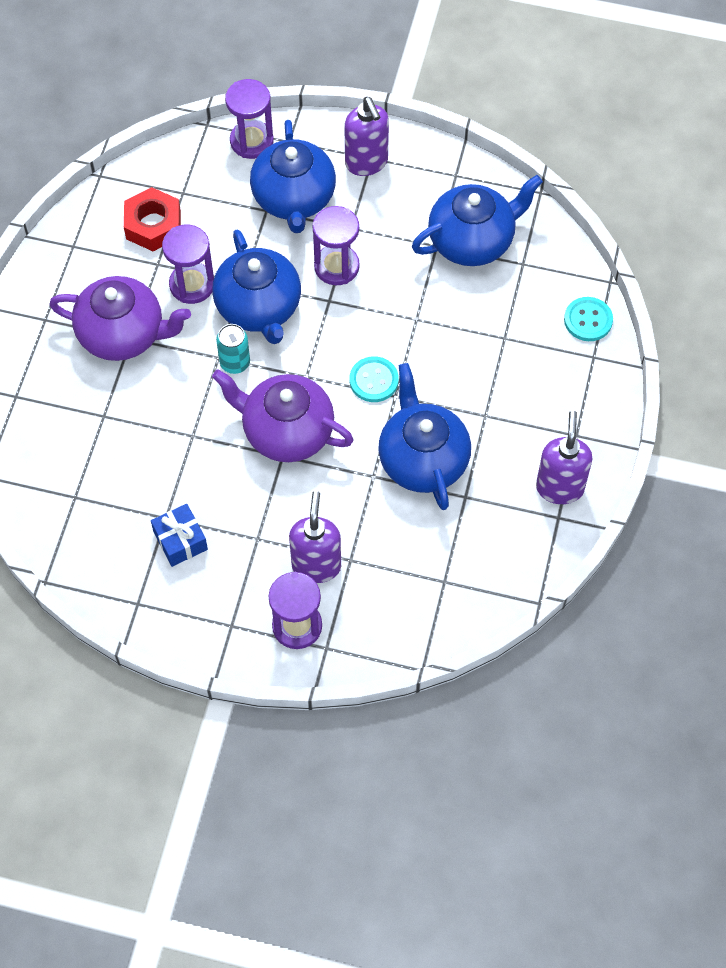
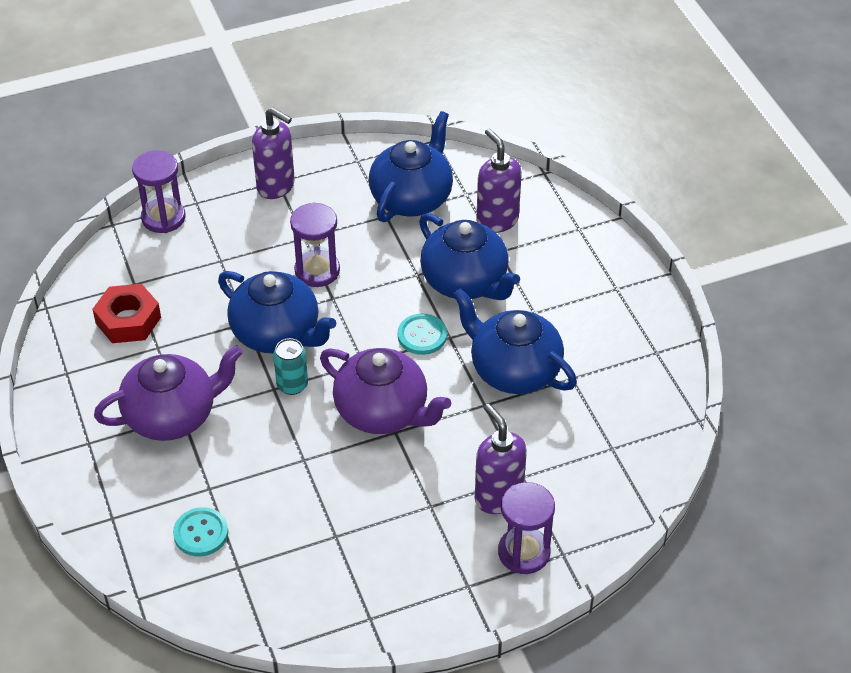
camera: 35 degrees left, 15 degrees down
blue gift [151,504,208,567] -> none
purple hourglass [162,225,214,304] -> none
purple teapot [212,369,354,462] -> purple teapot turned 135 degrees counterclockwise [320,348,451,434]
blue teapot [250,120,336,233] -> blue teapot moved to [419,213,520,300]
purple soap dispenser [536,411,592,504] -> purple soap dispenser moved to [476,128,522,233]
turquoise button [564,297,613,341] -> turquoise button moved to [173,507,228,556]

